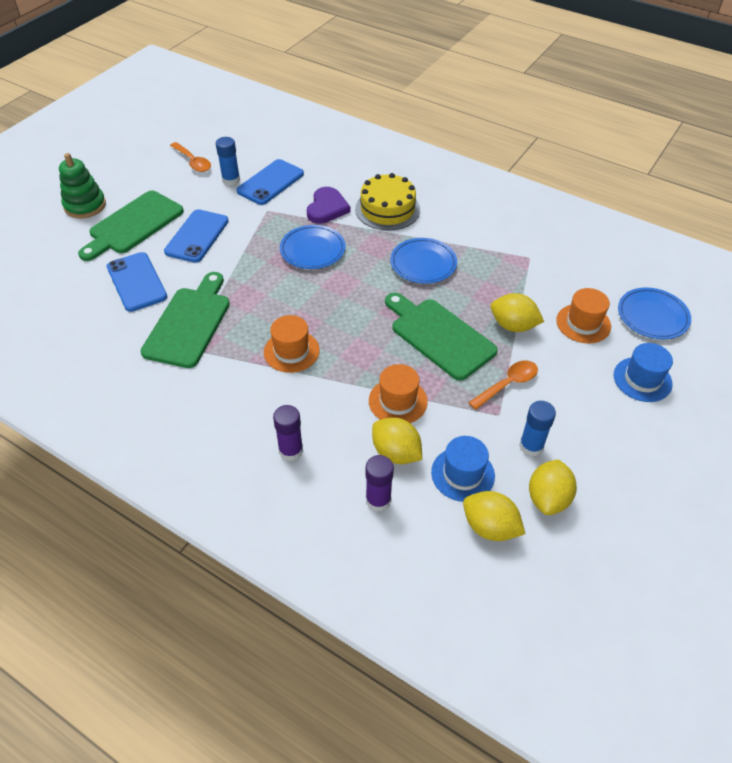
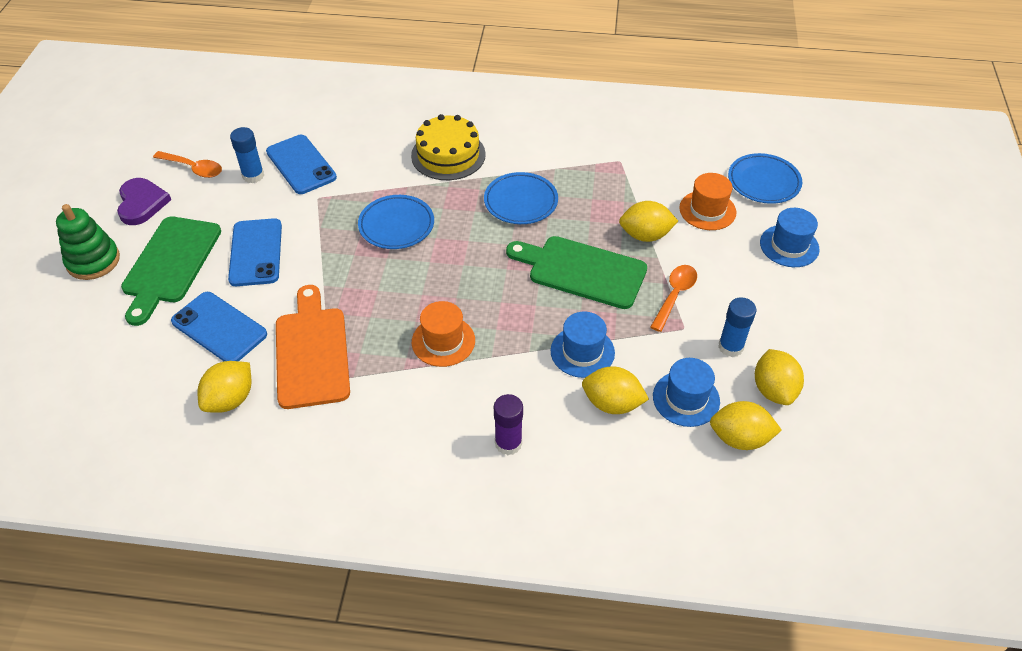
camera: 25 degrees left, 0 degrees up
green cutting board [140,272,230,368] -> orange cutting board [276,285,350,409]
blue phone [236,159,304,205] -> blue phone turned 45 degrees counterclockwise [266,135,337,194]
purple heart [307,187,350,224] -> purple heart moved to [117,178,171,225]
purple glue stick [366,455,394,512] -> none
orange hat [369,364,428,423] -> blue hat [551,312,615,378]
none -> yellow lemon [198,361,251,413]

